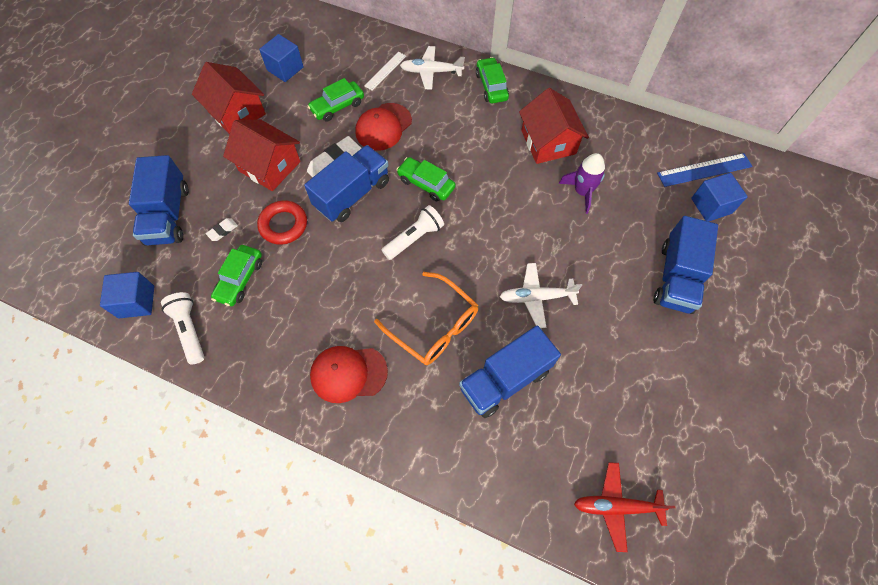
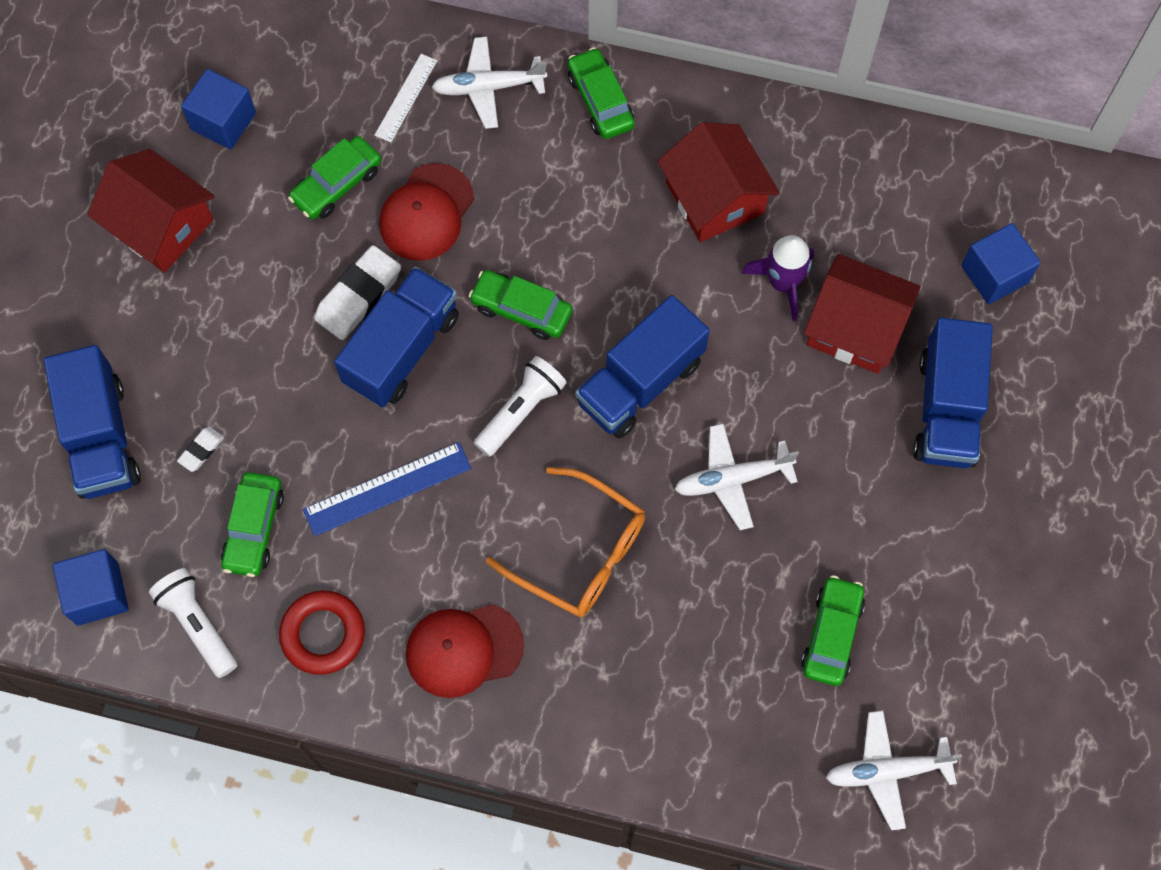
camera: 10 degrees left, 5 degrees up
red house [223,120,300,191] -> red house moved to [804,254,921,374]
red ring [257,200,307,245] -> red ring moved to [279,590,365,675]
blue truck [459,325,561,418] -> blue truck moved to [575,295,710,439]
red plane [574,462,675,552] -> white plane [826,710,962,830]
blue ruler [657,153,752,187] -> blue ruler moved to [303,442,471,536]
none -> green car [801,575,865,686]

